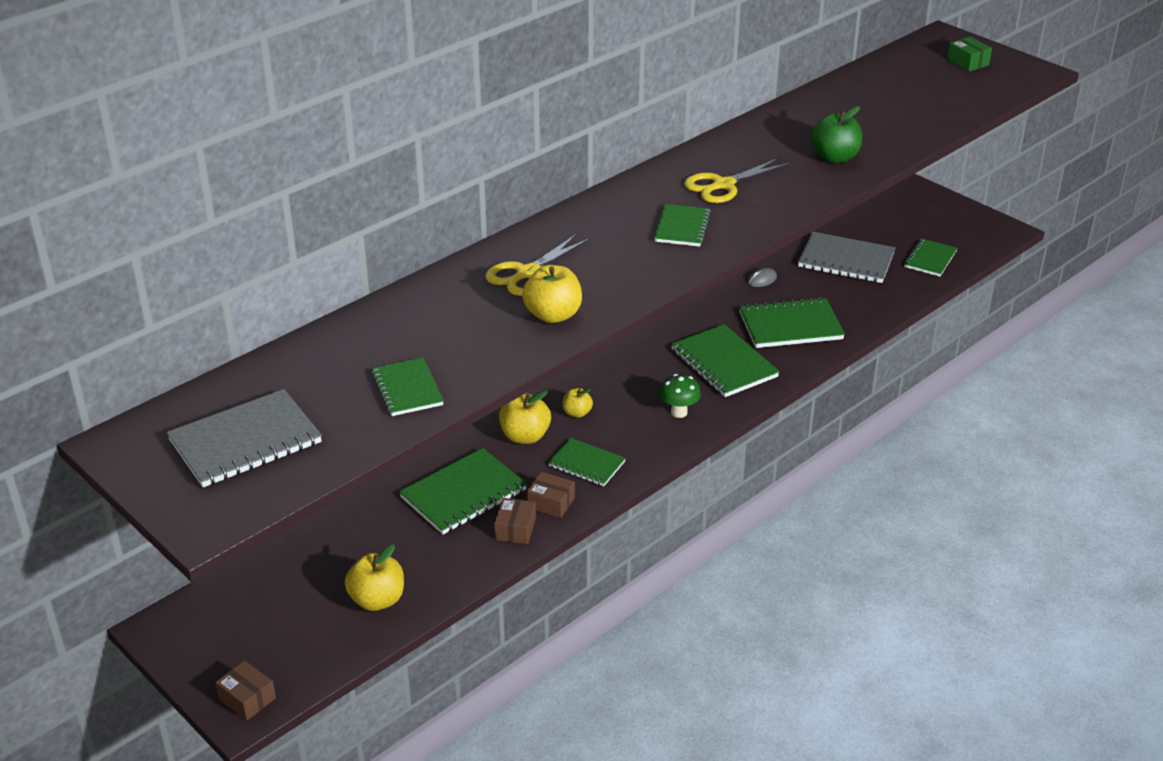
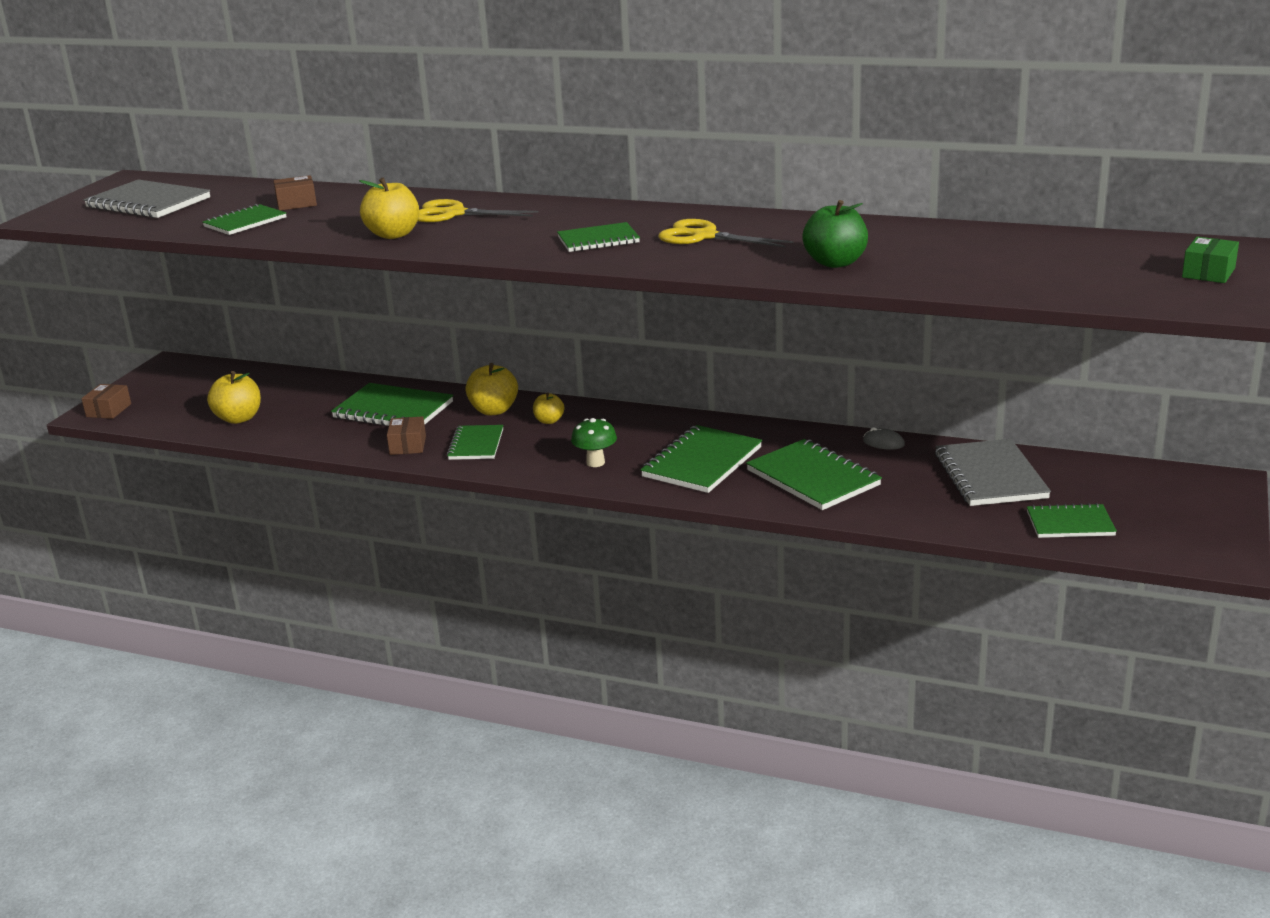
camera: 65 degrees right, 10 degrees down
brown box [494,498,536,544] -> brown box moved to [273,175,317,211]

